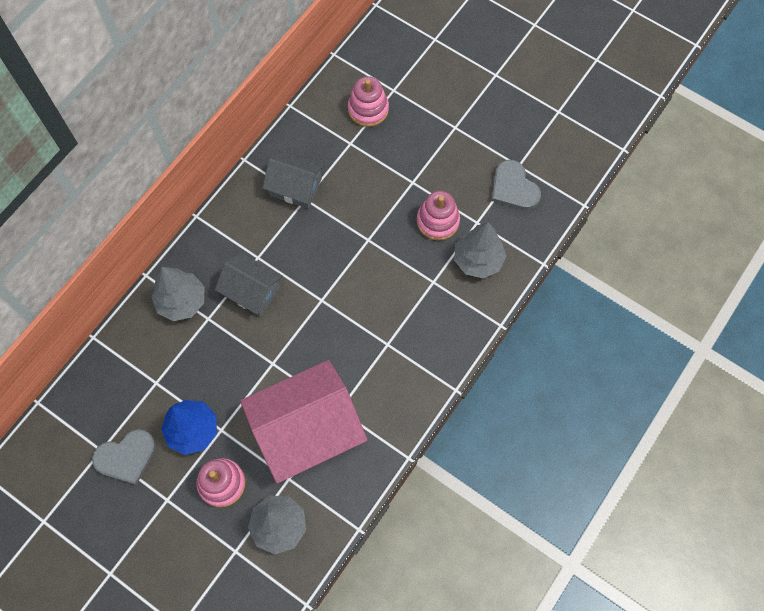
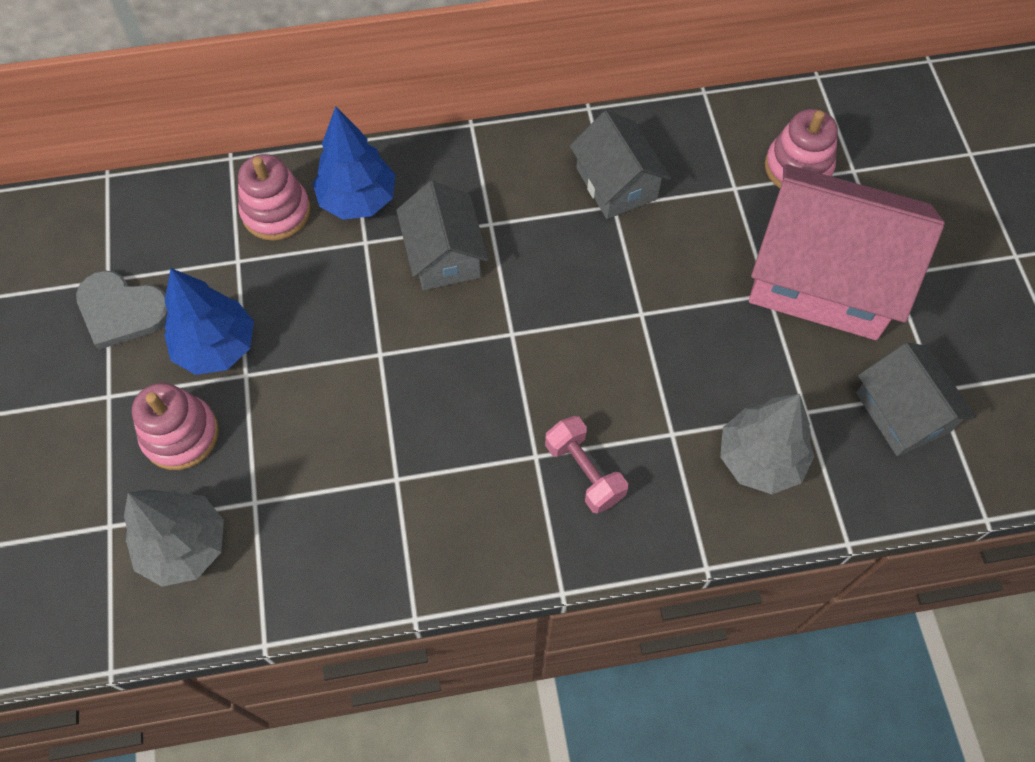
camera: 45 degrees right, 5 degrees down
grey tree [152,267,204,321] -> blue tree [313,106,396,220]
pink house [240,360,367,483] -> pink house moved to [749,164,945,340]
pink stacking toy [417,191,460,241] -> pink stacking toy moved to [238,154,311,241]
grey heart [491,160,541,210] -> grey house [856,343,976,456]
none -> pink dumbbell [545,416,628,514]

